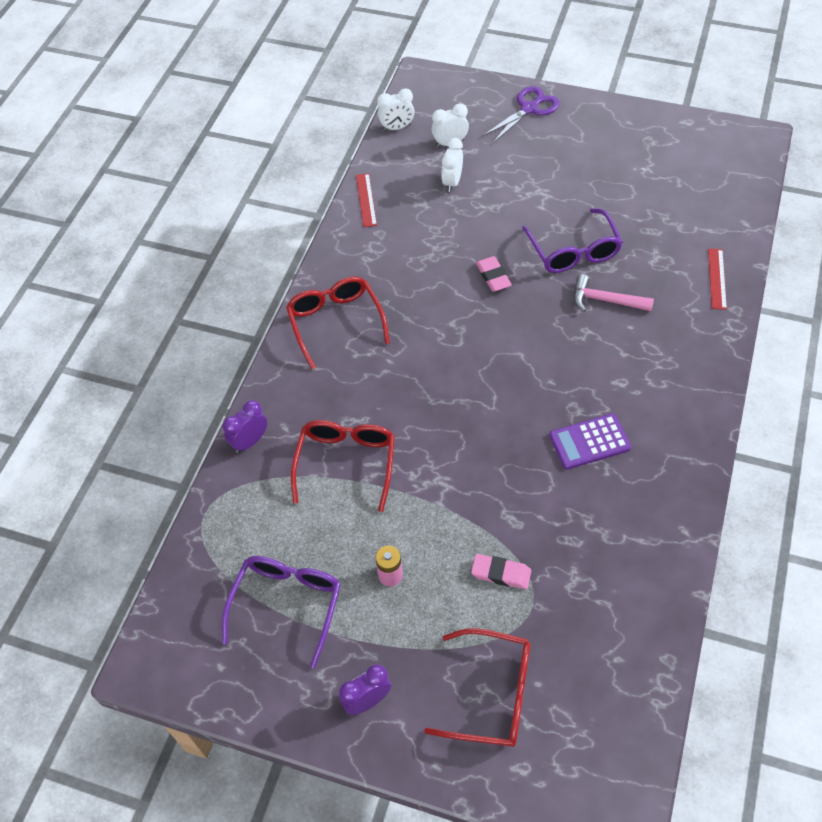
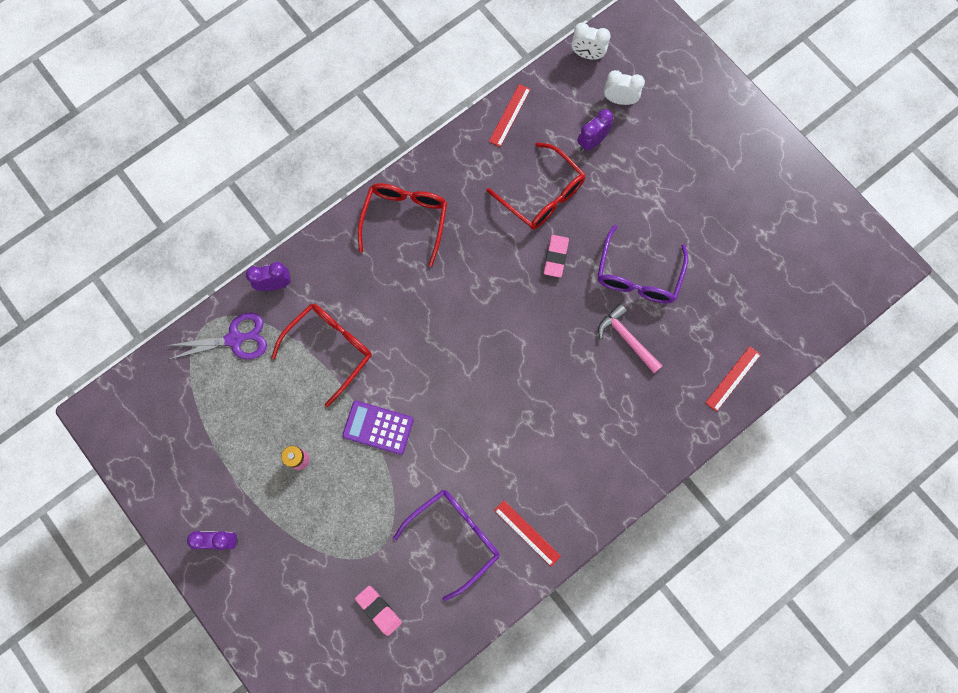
camera: 30 degrees right, 20 degrees up
purple glasses [222,556,341,668] -> purple glasses moved to [393,490,500,601]
red glasses [424,628,530,747] -> red glasses moved to [487,143,586,230]
white clock [441,138,463,192] -> purple clock [577,109,613,152]
pink eraser [471,554,531,589] -> pink eraser moved to [355,586,402,636]
purple scissors [482,86,560,144] -> purple scissors moved to [165,313,267,360]
purple calculator [549,413,631,469] -> purple calculator moved to [342,401,414,455]
none -> red ruler [494,500,561,567]

